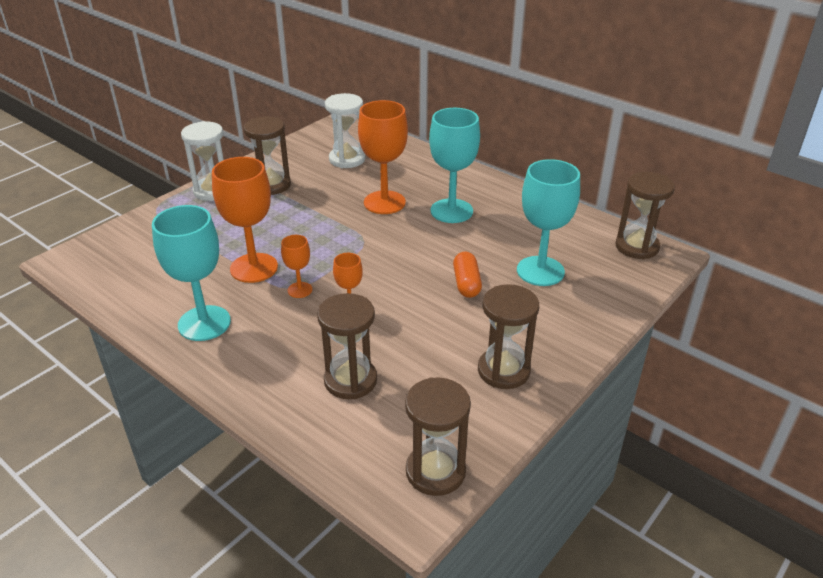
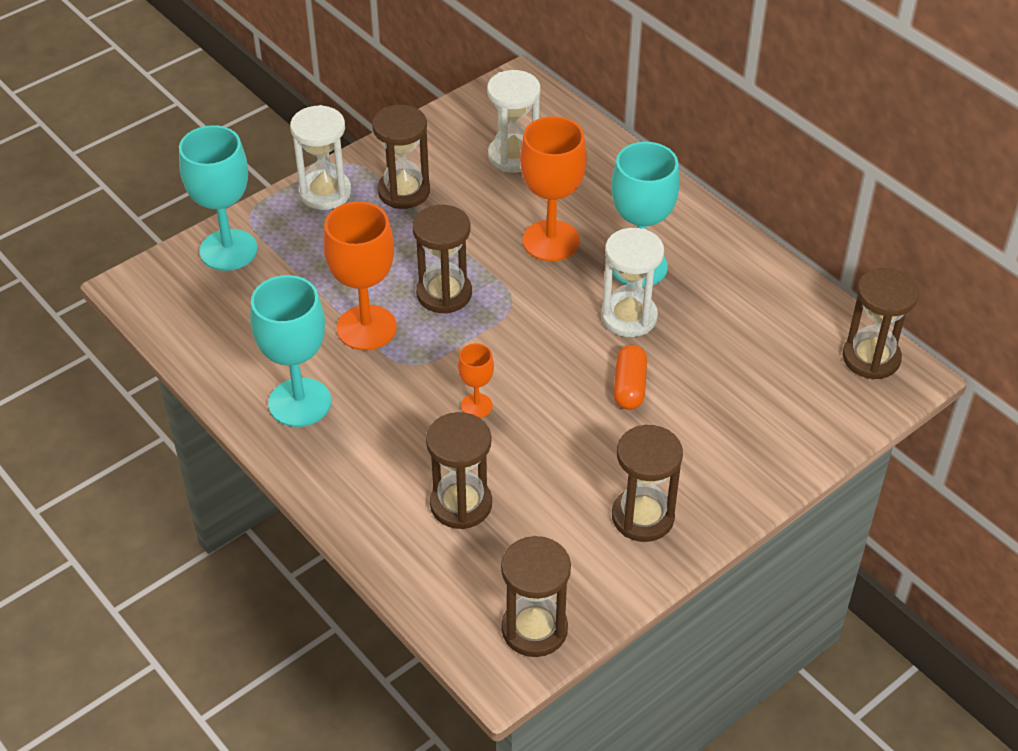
camera: 10 degrees right, 10 degrees up
orange goblet [281,235,312,298] -> none
turquoise goblet [517,159,580,286] -> turquoise goblet moved to [179,125,257,271]
none -> brown hourglass [412,205,472,314]
none -> white hourglass [601,228,664,337]

